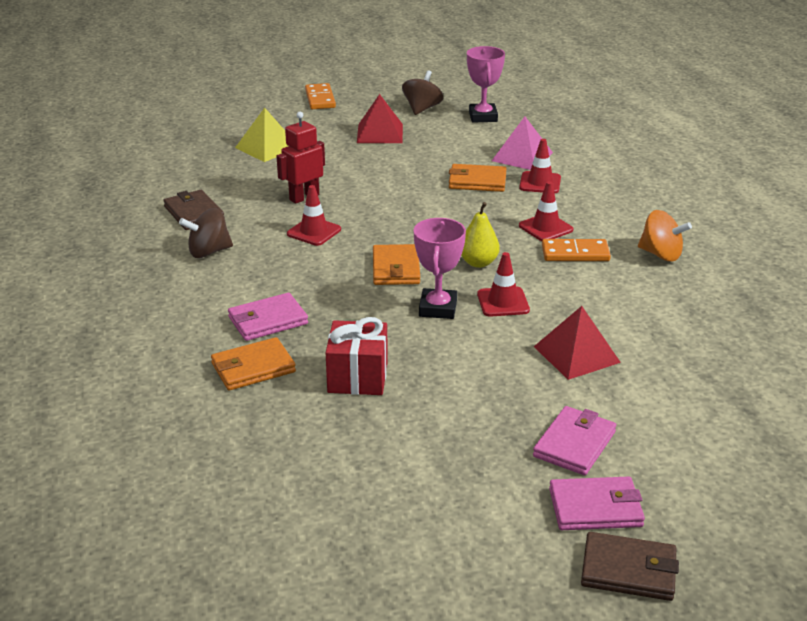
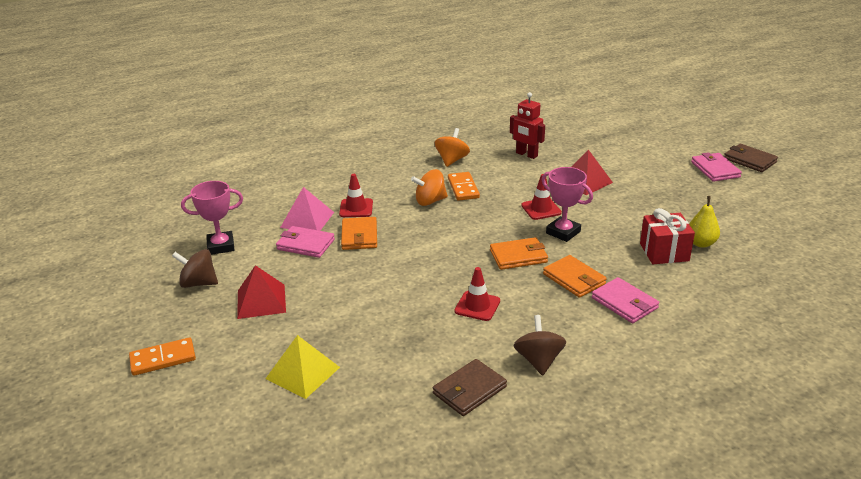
camera: 100 degrees left, 0 degrees up
brown spinning top [179,208,233,258] -> brown spinning top turned 150 degrees counterclockwise [514,315,566,375]
orange wallet [211,337,296,391] -> orange wallet moved to [543,255,607,298]
red robot [276,112,325,204] -> red robot moved to [510,92,545,159]
pink trophy [414,218,466,319] -> pink trophy turned 45 degrees clockwise [542,167,593,242]
yellow pear [461,202,500,268] -> yellow pear moved to [689,196,720,248]
red traffic cone [519,181,573,241] -> orange spinning top [411,169,448,206]
pink wallet [533,406,616,475] -> pink wallet moved to [276,226,335,258]
brown wallet [581,532,679,601] -> brown wallet turned 45 degrees counterclockwise [724,144,778,172]

